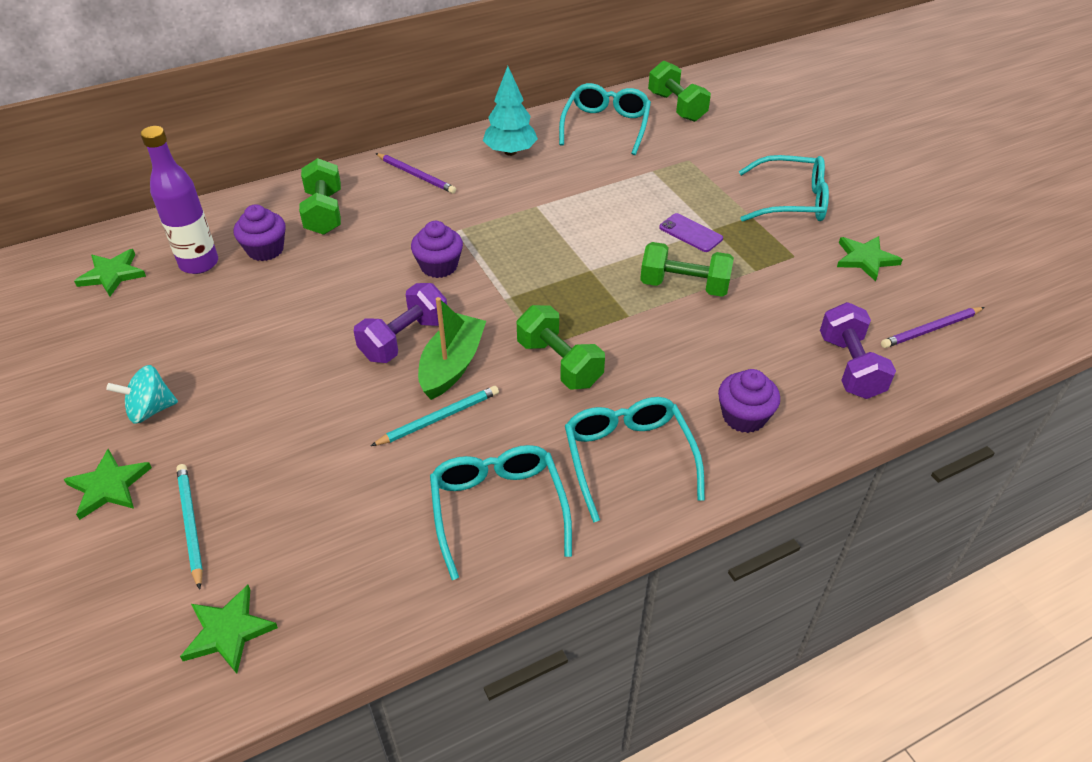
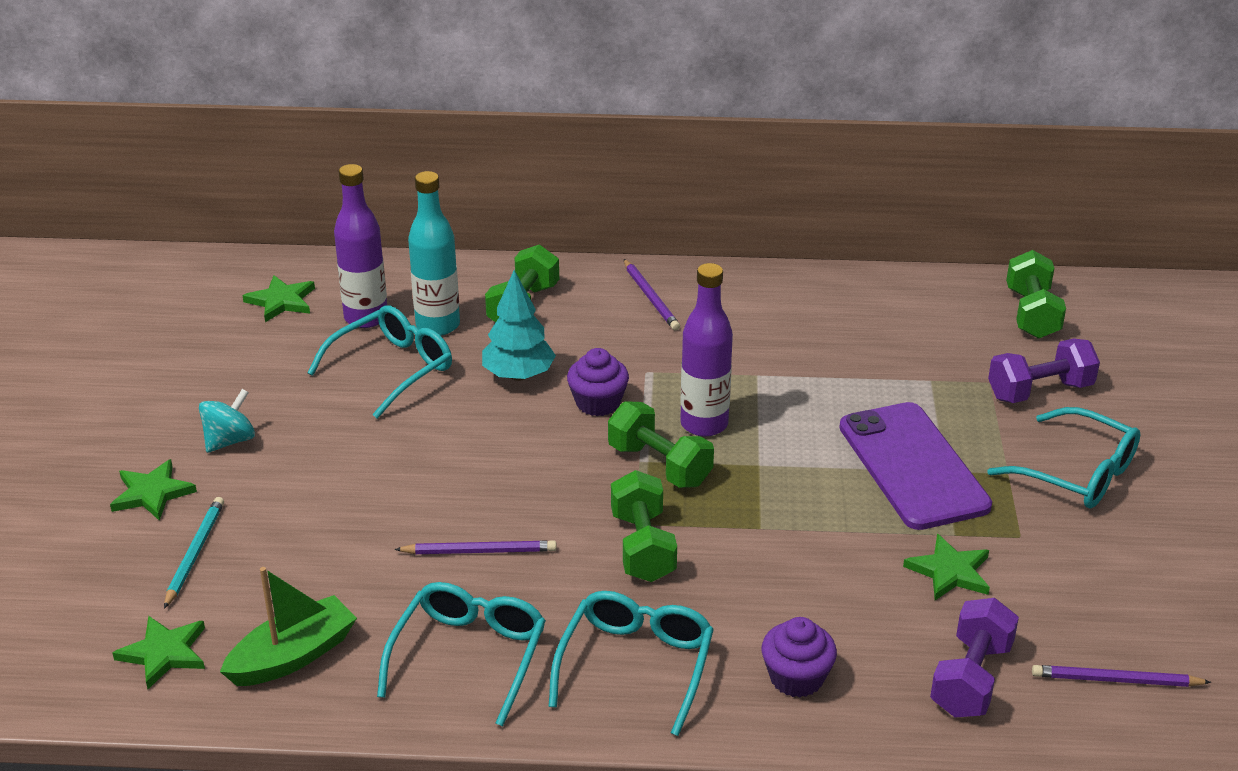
camera: 30 degrees right, 10 degrees down
turquoise spinning top [106,365,178,424] -> turquoise spinning top turned 120 degrees clockwise [199,389,255,453]
purple cupcake [233,204,286,261] -> turquoise bottle [408,171,460,336]
purple dumbbell [354,283,447,363] -> purple dumbbell moved to [988,338,1100,403]
turquoise pencil [371,386,499,446] -> purple pencil [394,540,556,554]
green boat [418,297,486,400] -> green boat moved to [220,567,357,686]
turquoise tree [483,66,538,156] -> turquoise tree moved to [482,270,556,381]
turquoise glasses [559,83,651,155] -> turquoise glasses moved to [307,305,452,419]
green dumbbell [640,242,734,297] -> green dumbbell moved to [608,401,714,488]
purple phone [659,213,723,252] -> purple phone [839,402,992,530], size x2.25
green star [837,236,903,281] -> green star moved to [903,534,990,600]
none -> purple bottle [680,263,733,437]

